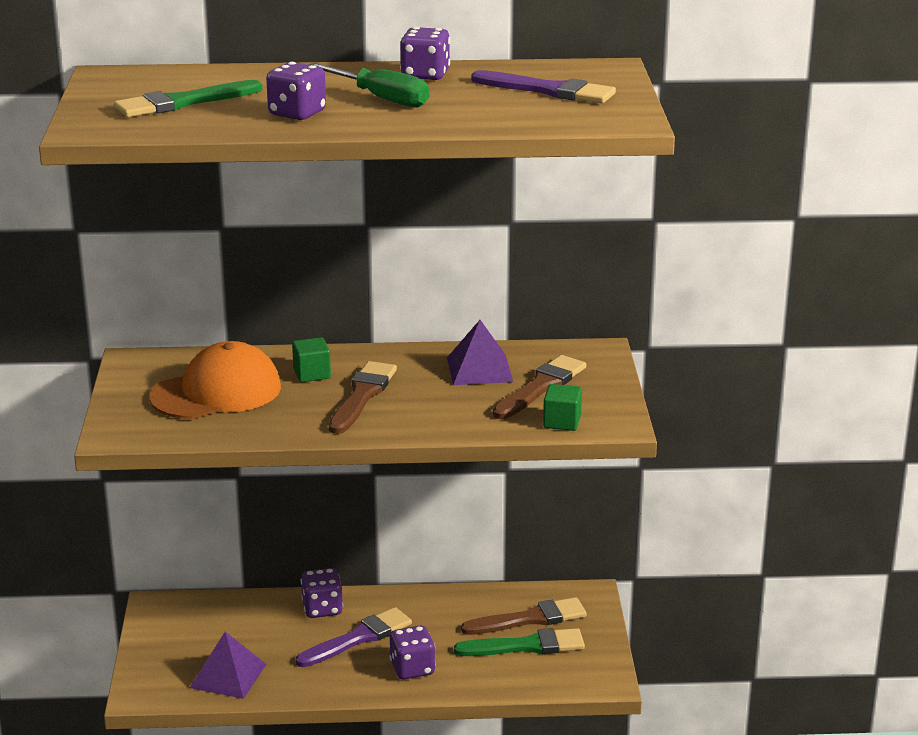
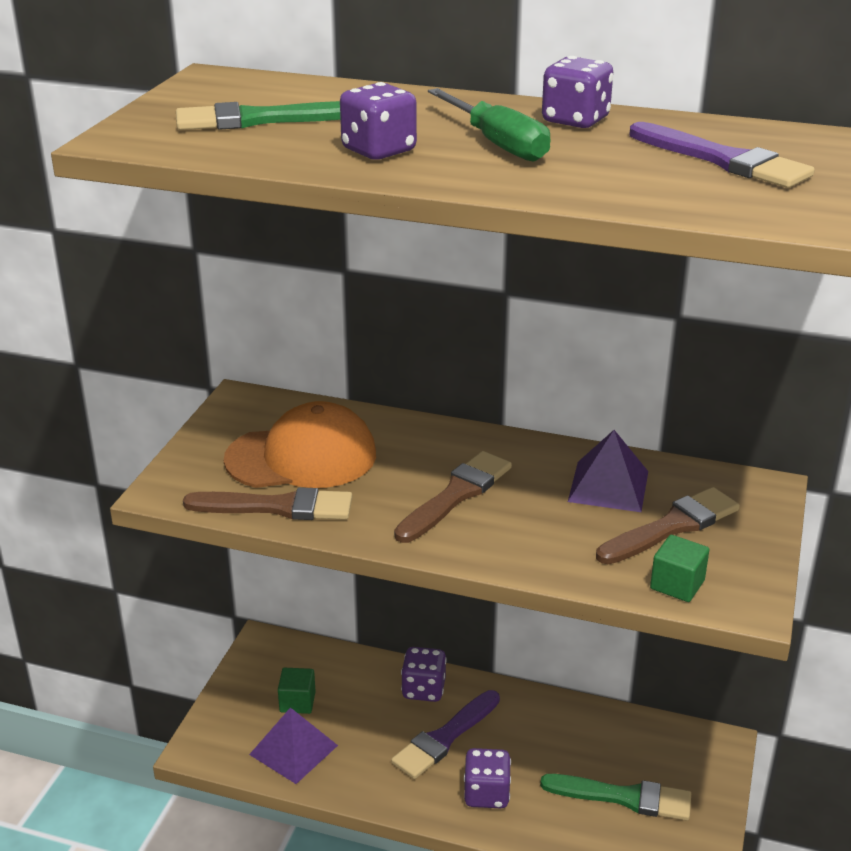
camera: 20 degrees right, 5 degrees up
green cube [292,337,331,382] -> green cube moved to [278,668,316,714]
purple brush [296,607,412,667] -> purple brush turned 150 degrees clockwise [391,690,500,779]
brown brush [461,597,587,635] -> brown brush moved to [183,487,352,520]

